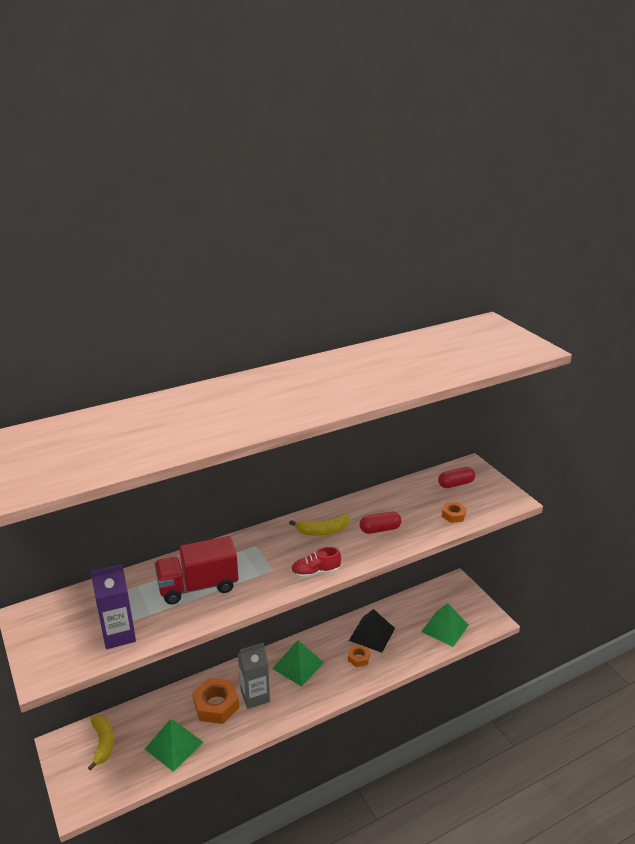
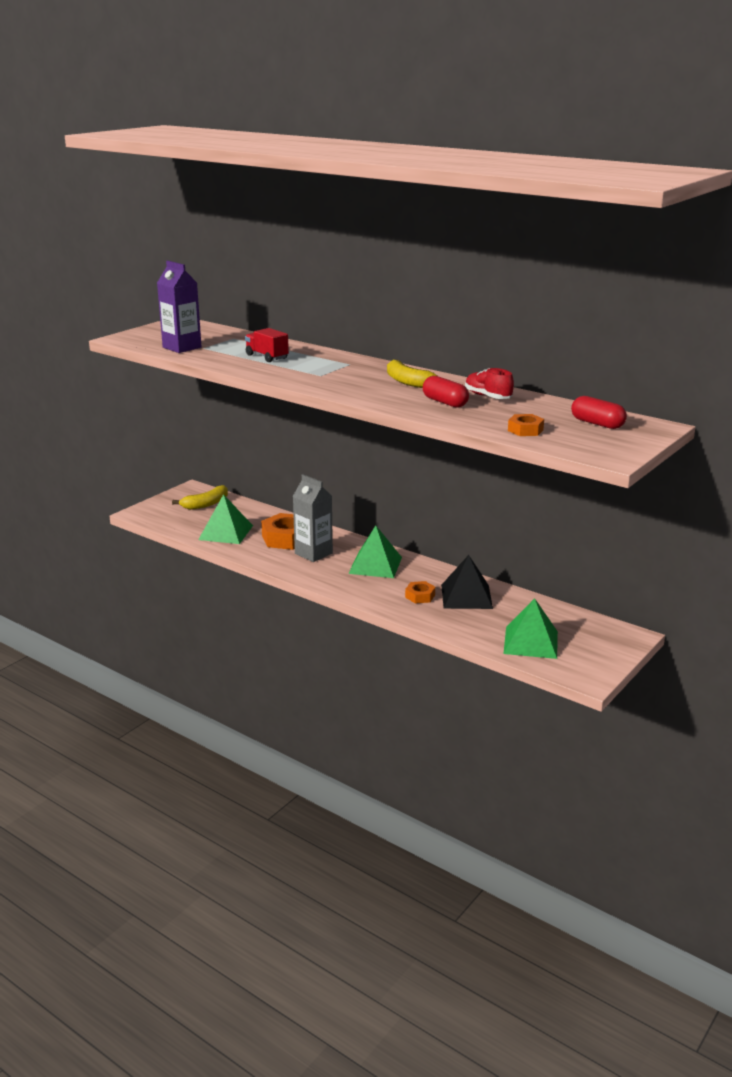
camera: 65 degrees right, 5 degrees down
red truck [154,536,239,604] -> red truck [245,328,289,362], size x0.58
red shoe [291,547,341,578] -> red shoe moved to [465,368,514,399]

